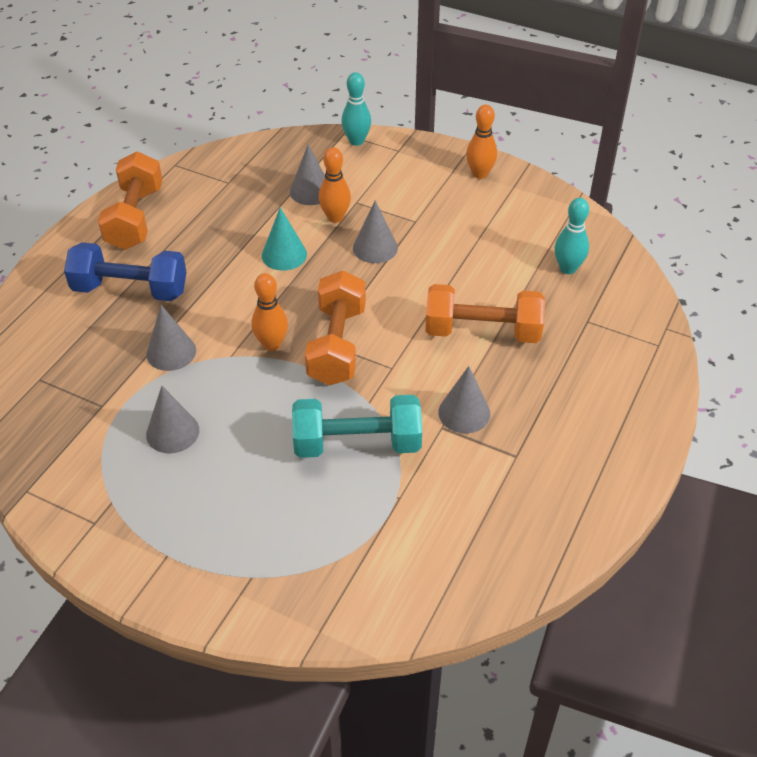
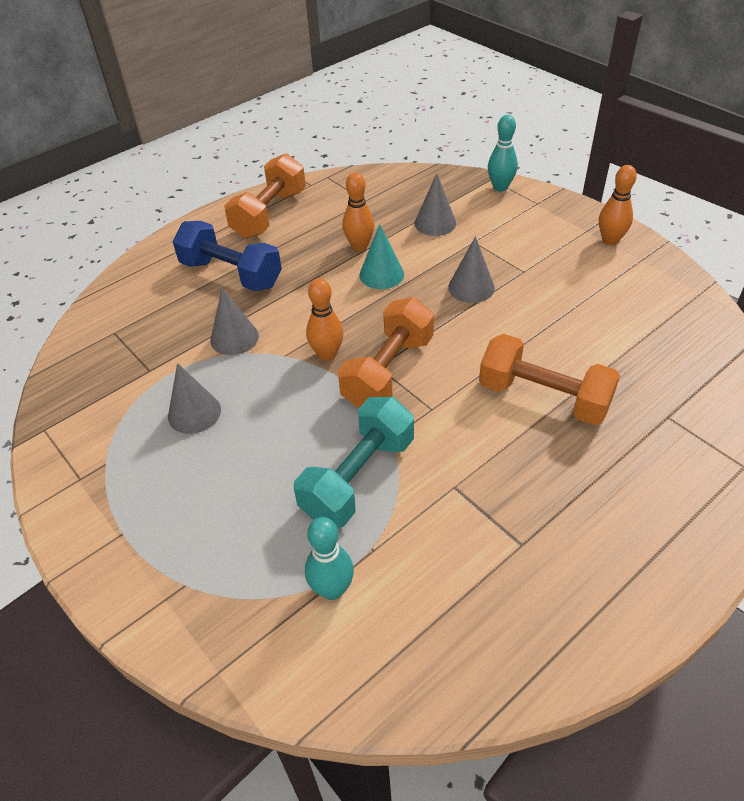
camera: 25 degrees right, 0 degrees up
turquoise dumbbell [292,395,422,458] -> turquoise dumbbell turned 75 degrees counterclockwise [294,397,414,528]
orange bowling pin [319,147,351,223] -> orange bowling pin moved to [342,172,374,251]
grey cone [438,366,490,433] -> none
turquoise bowling pin [555,198,589,274] -> turquoise bowling pin moved to [305,517,354,600]

